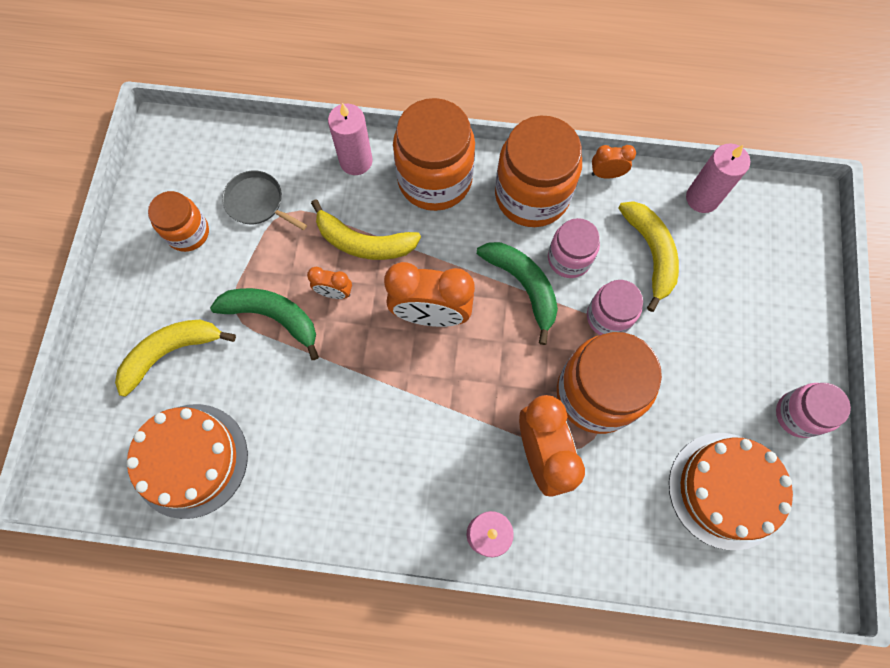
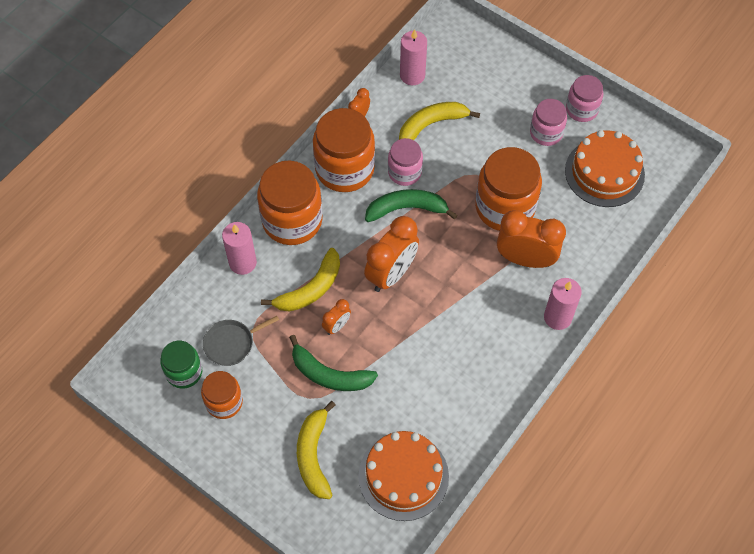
camera: 60 degrees left, 10 degrees down
green banana [210,288,319,360] -> green banana turned 120 degrees counterclockwise [289,335,378,391]
pink jar [587,280,643,335] -> pink jar moved to [530,99,567,146]
yellow banana [618,201,679,312] -> yellow banana turned 45 degrees counterclockwise [399,102,480,140]
none -> green jar [160,341,202,389]

